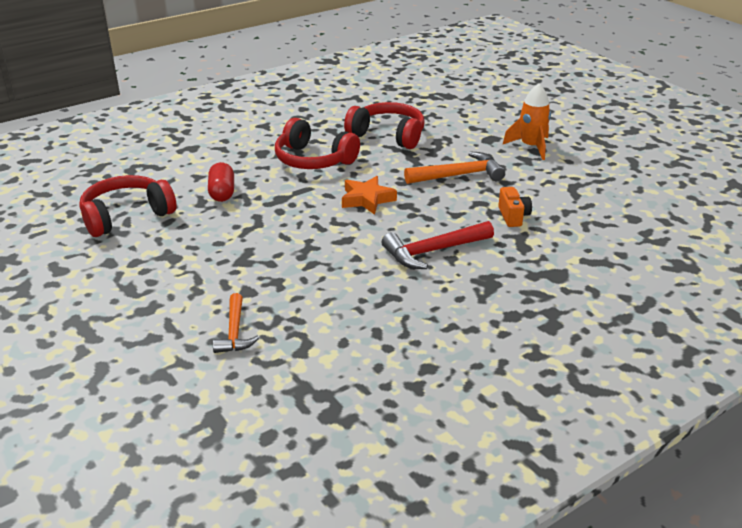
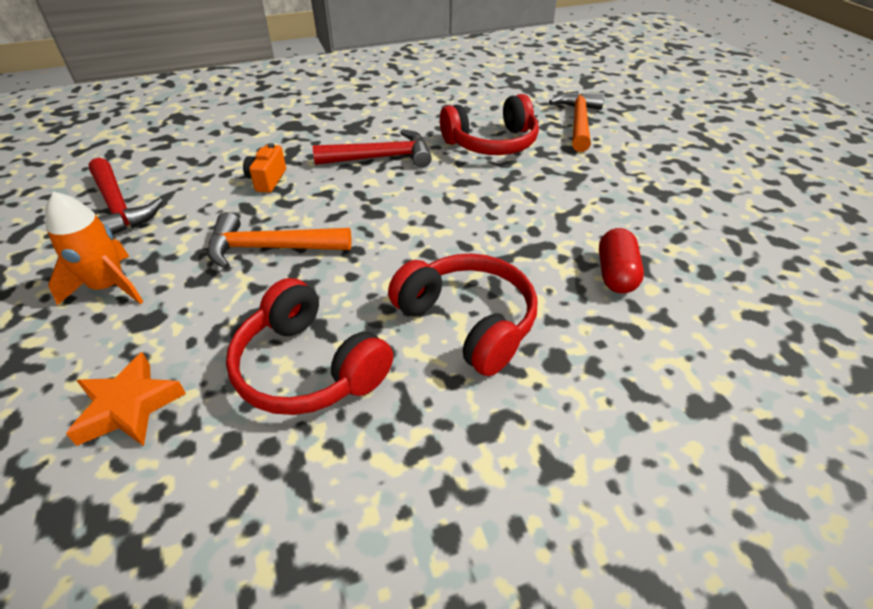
camera: 165 degrees left, 10 degrees up
red headphones [79,175,177,237] -> red headphones moved to [440,94,539,155]
orange hammer [213,293,259,353] -> orange hammer [549,91,605,152], size x1.54
orange star [342,176,397,215] -> orange star moved to [66,352,186,446]
none -> red hammer [88,158,163,235]

